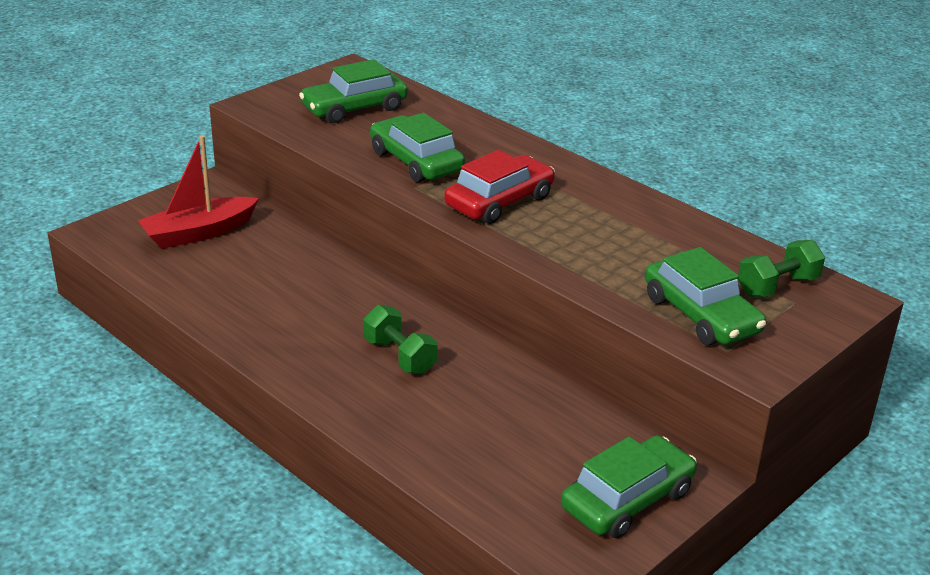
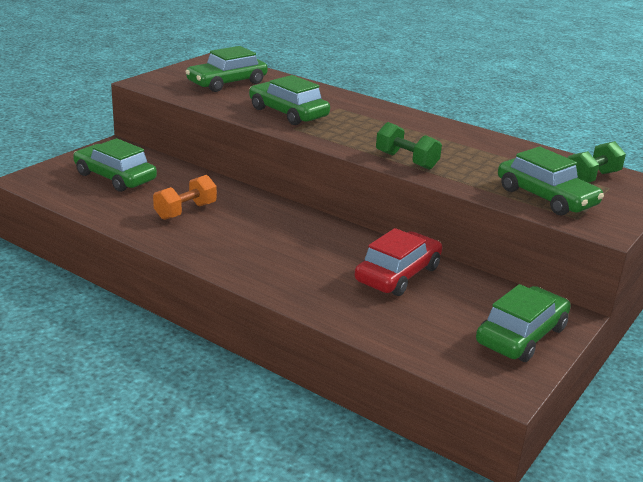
camera: 10 degrees left, 5 degrees down
red boat [138,135,259,249] -> green car [73,138,157,192]
green dumbbell [363,305,437,374] -> green dumbbell moved to [376,122,442,170]
red car [444,150,555,224] -> red car moved to [355,228,442,296]
none -> orange dumbbell [153,175,217,220]

